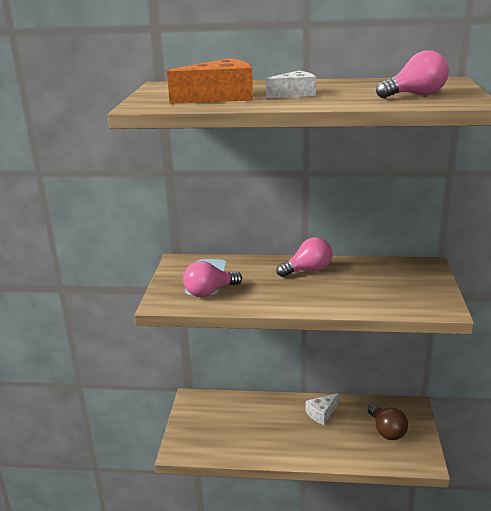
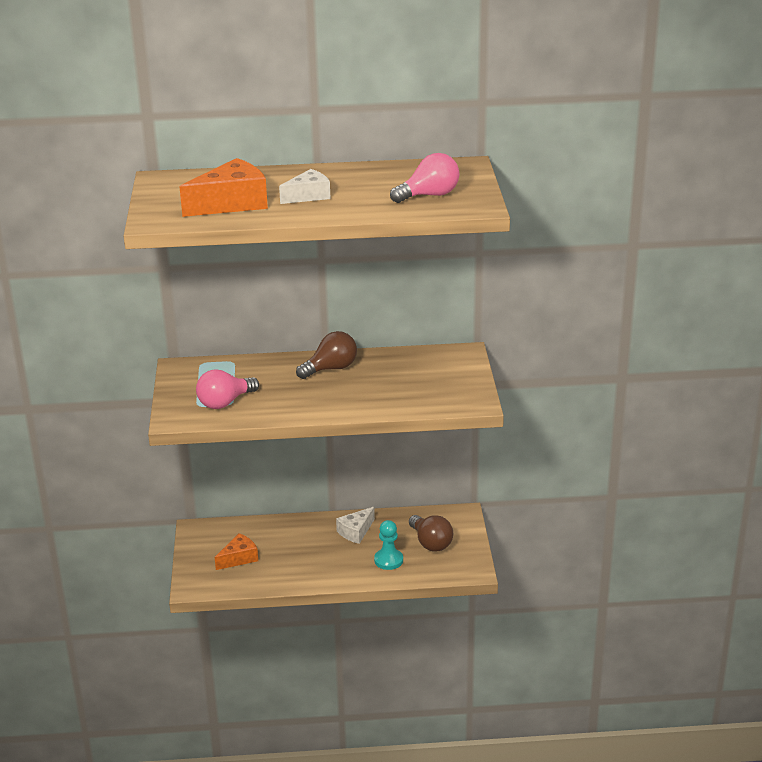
camera: 10 degrees left, 5 degrees up
pink light bulb [276,237,332,277] -> brown light bulb [296,331,357,379]
none -> orange cheese [215,533,258,570]
none -> turquoise pawn [374,520,403,570]

